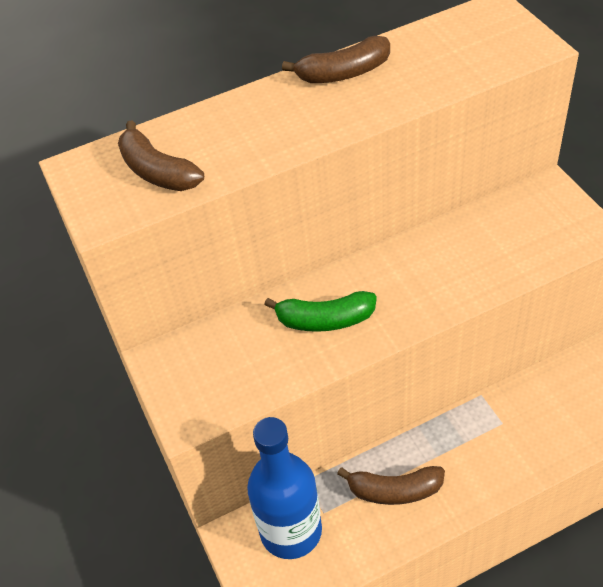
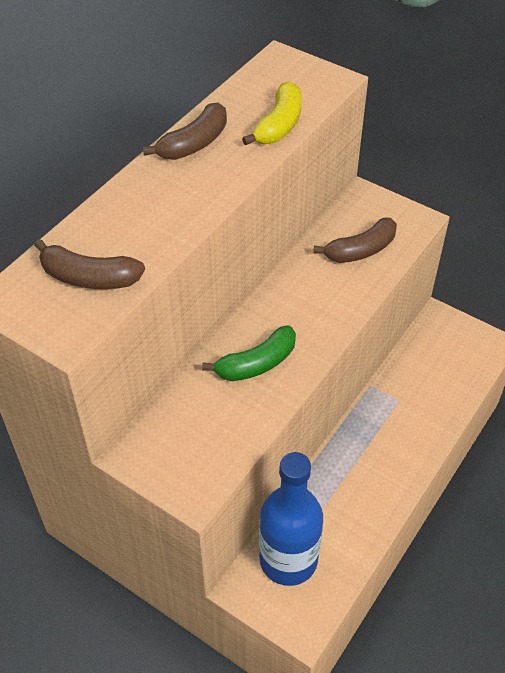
camera: 35 degrees left, 0 degrees up
brown banana [337,466,445,505] -> brown banana moved to [313,218,397,263]
none -> yellow banana [242,81,302,145]

